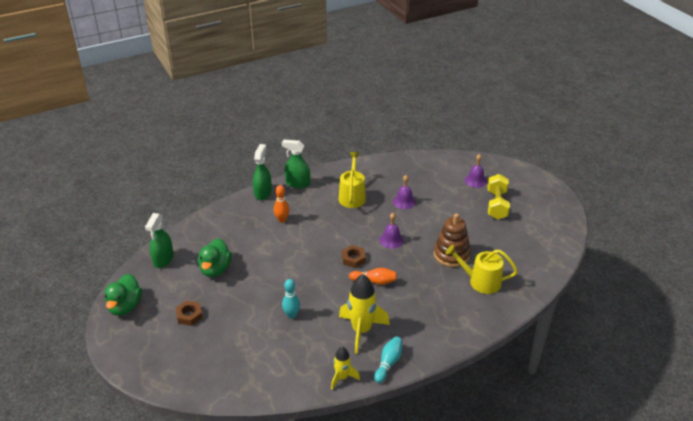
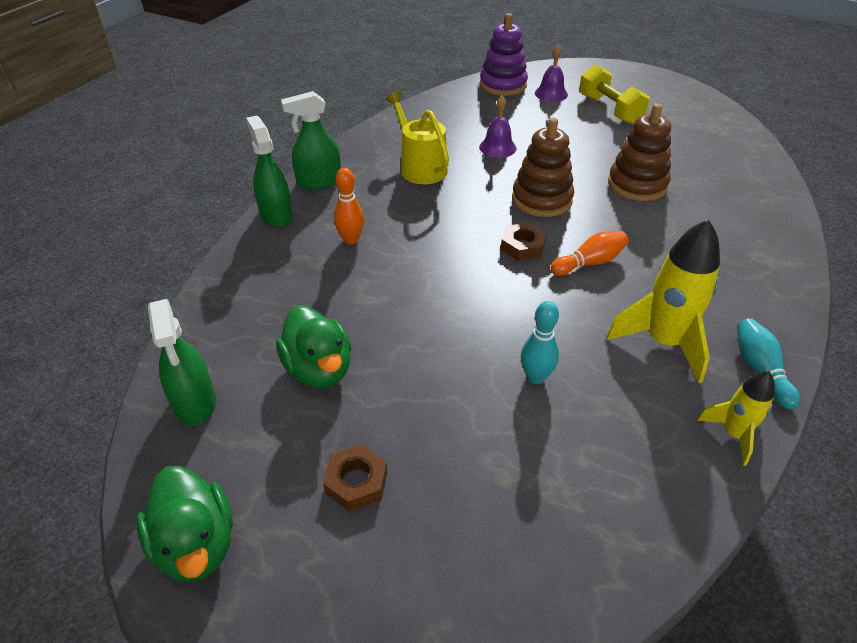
camera: 35 degrees left, 5 degrees up
purple bell [379,213,404,249] -> brown stacking toy [512,117,574,217]
yellow watering can [446,245,518,294] -> none
none -> purple stacking toy [480,13,528,96]

